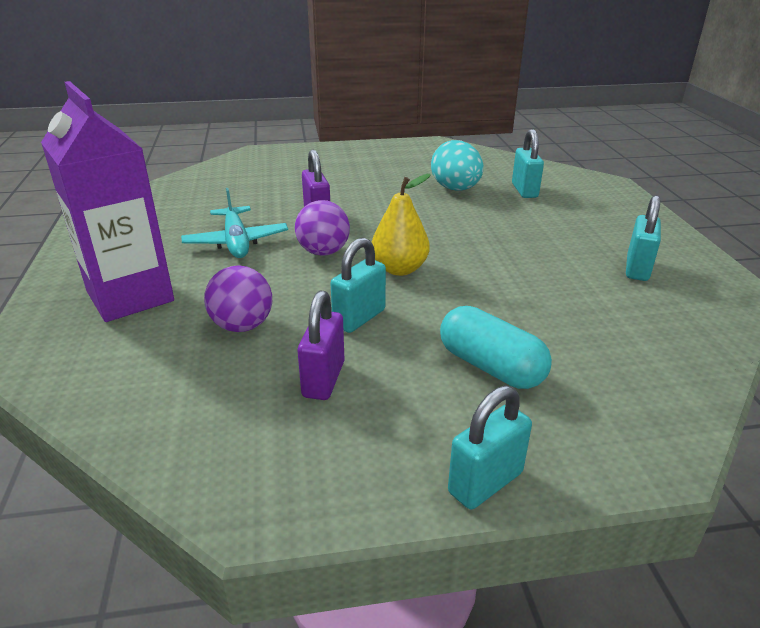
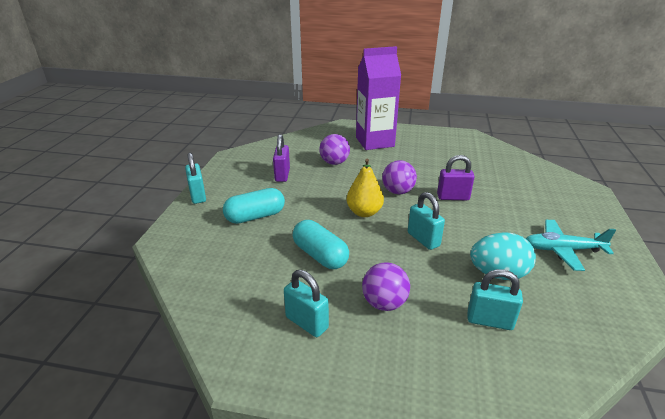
camera: 110 degrees right, 0 degrees up
turquoise plane [181,188,288,258] -> turquoise plane moved to [526,220,616,271]
purple padlock [298,291,345,400] -> purple padlock turned 60 degrees clockwise [273,134,290,182]
turquoise padlock [331,238,386,333] -> turquoise padlock moved to [408,192,445,250]
none -> turquoise capsule [293,220,349,269]
none -> purple ball [362,262,410,311]

